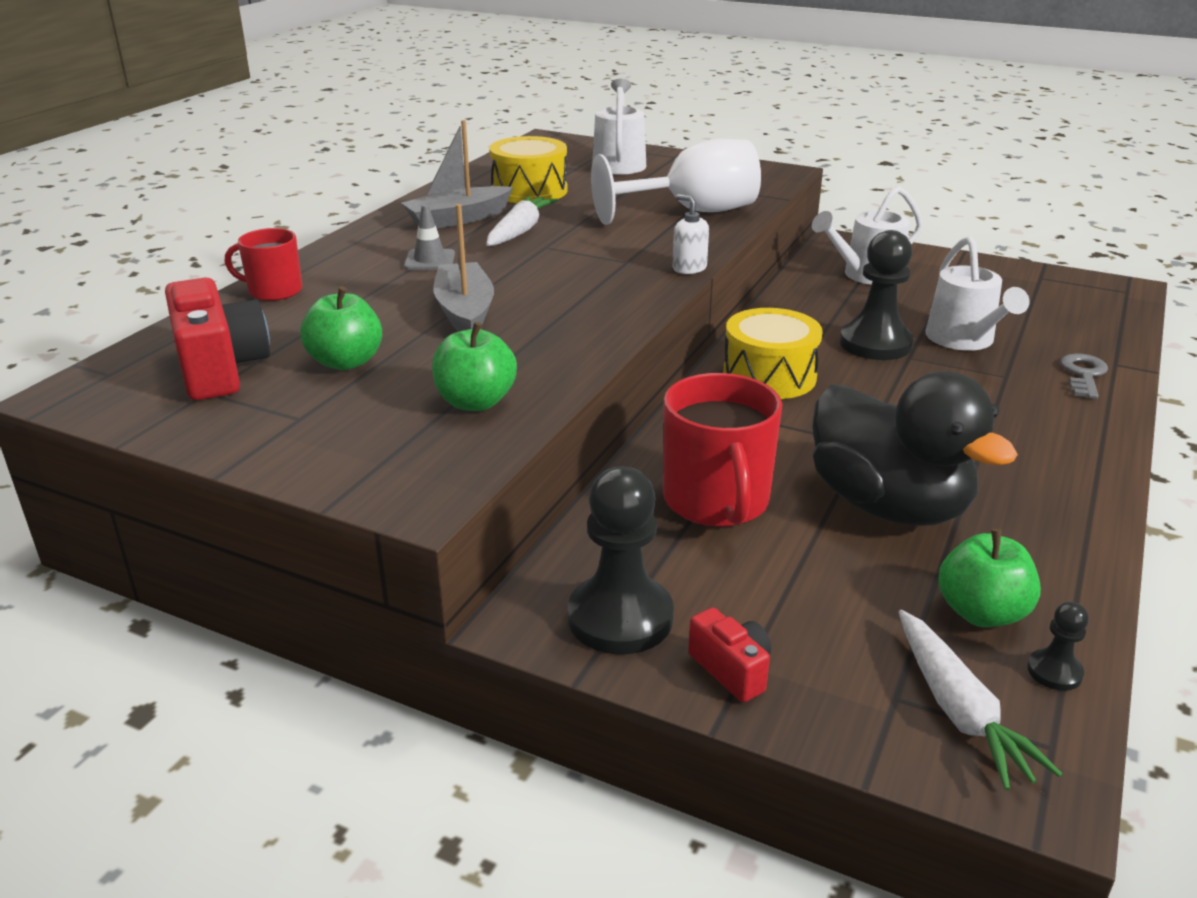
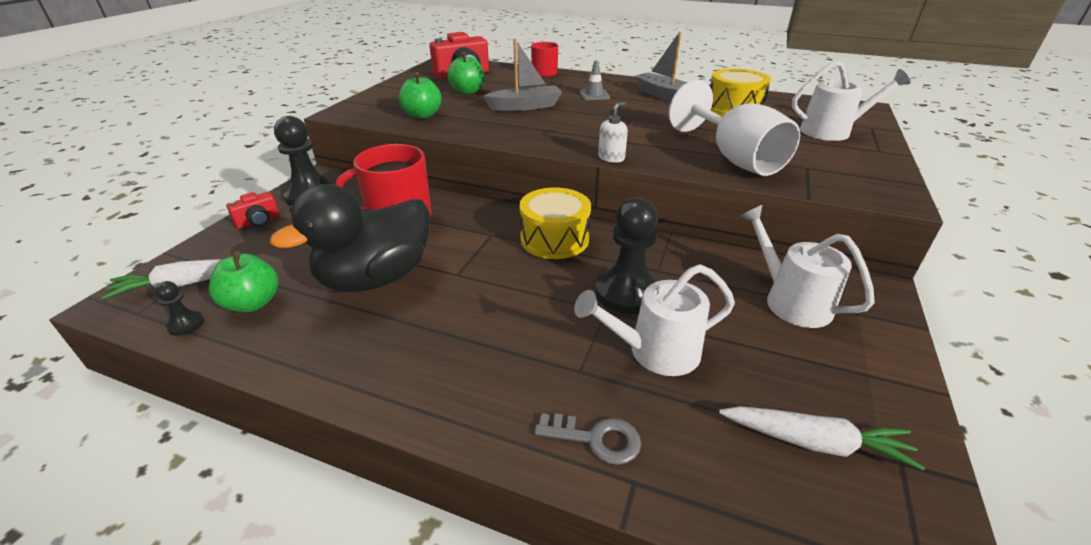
camera: 85 degrees right, 5 degrees up
white carrot [486,195,558,246] -> white carrot moved to [719,406,925,471]

